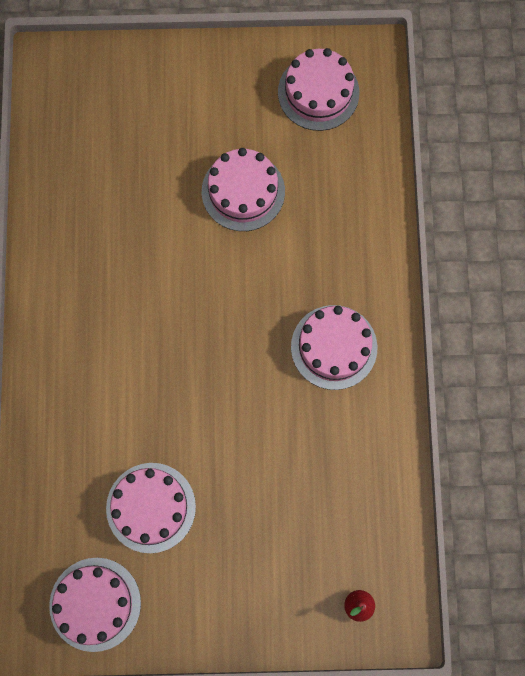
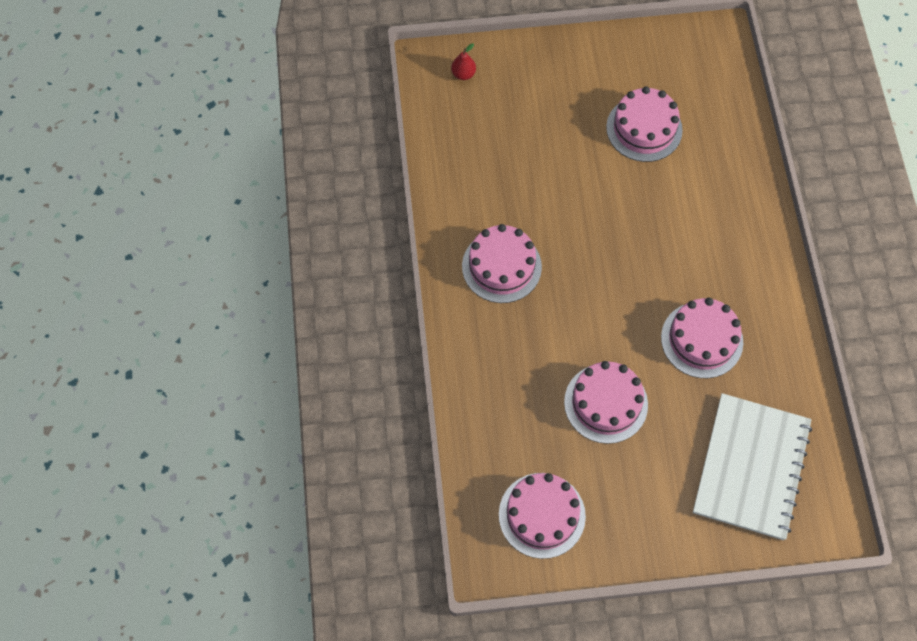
camera: 175 degrees right, 10 degrees down
pink cake [49,558,141,652] -> pink cake moved to [661,298,743,378]
none -> white notebook [693,393,812,540]

